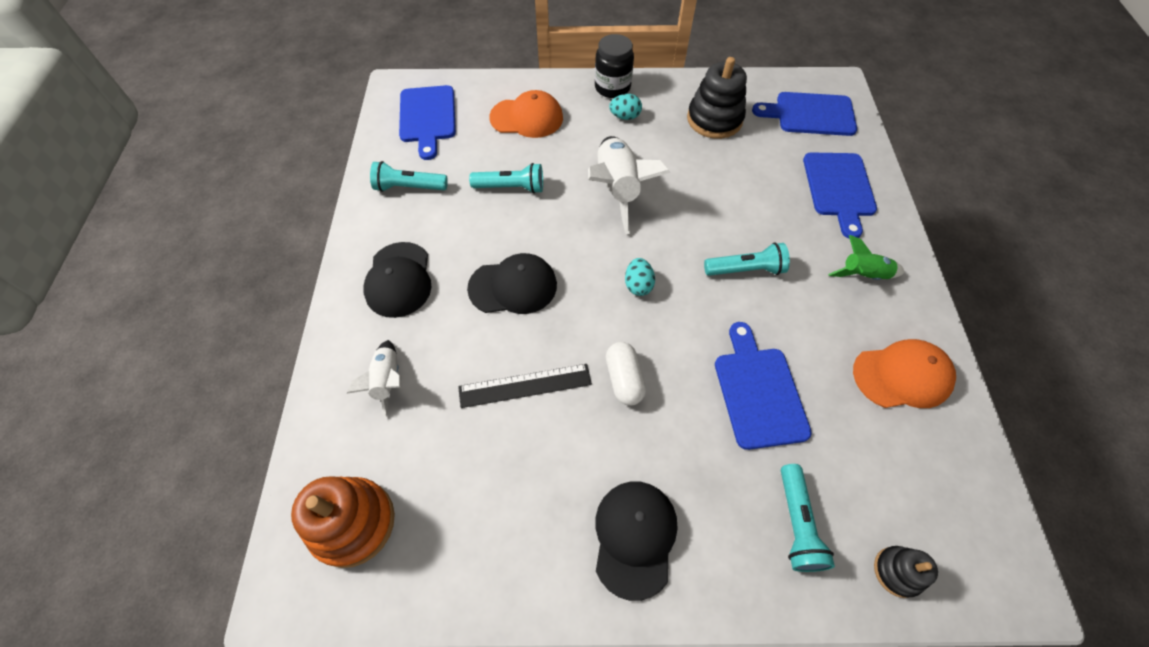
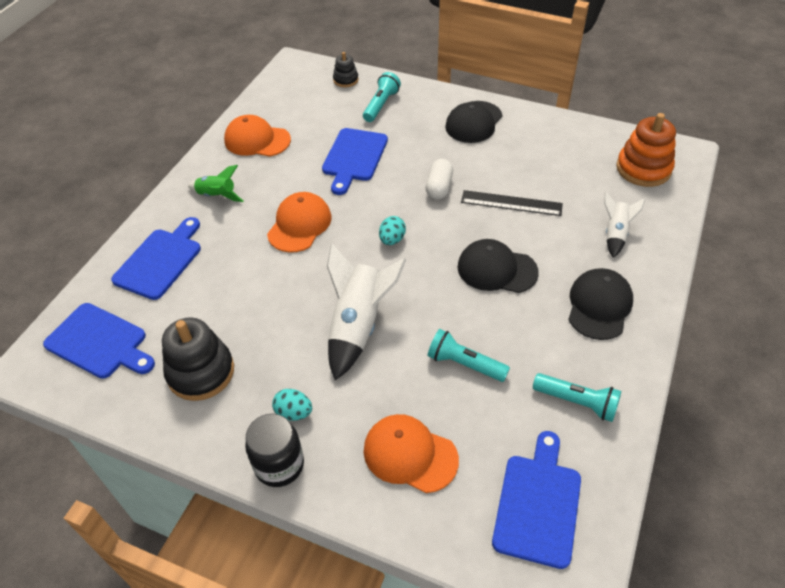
camera: 155 degrees left, 10 degrees down
turquoise flashlight [704,242,790,276] -> orange cap [267,192,332,253]

